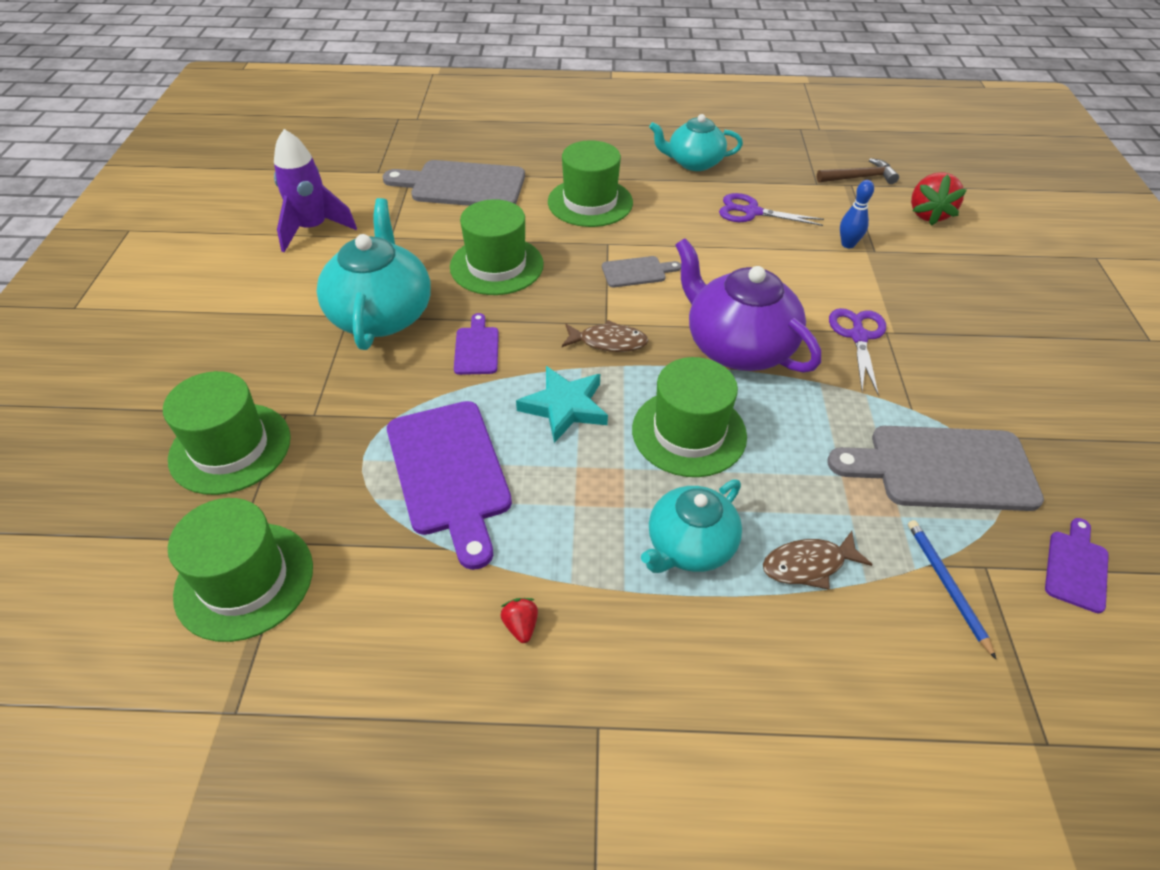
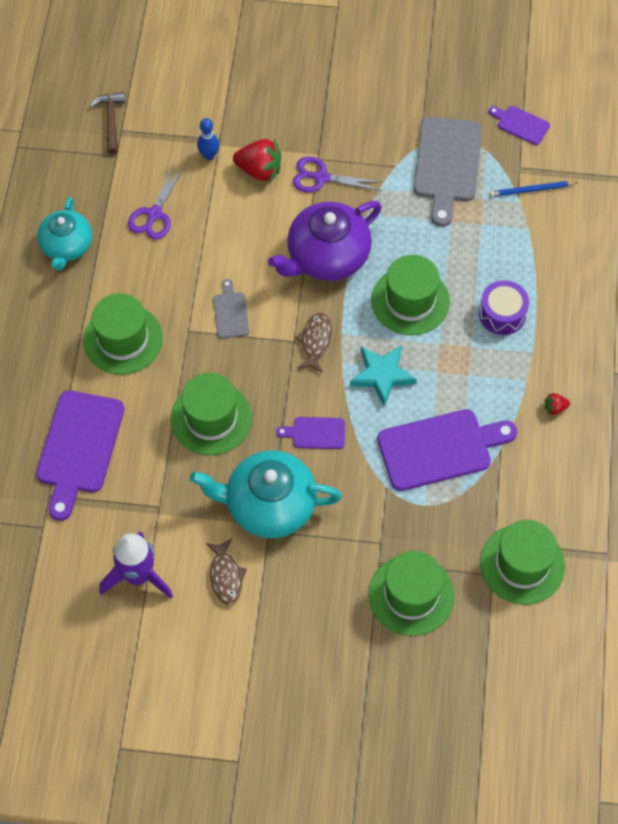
camera: 85 degrees left, 15 degrees up
grey cutting board [383,160,525,206] -> purple cutting board [36,390,124,521]
turquoise teapot [641,479,742,573] -> purple drum [479,280,529,335]
brown fish [763,531,873,590] -> brown fish moved to [205,538,247,605]
red strawberry [911,172,967,226] -> red strawberry moved to [233,138,281,182]

